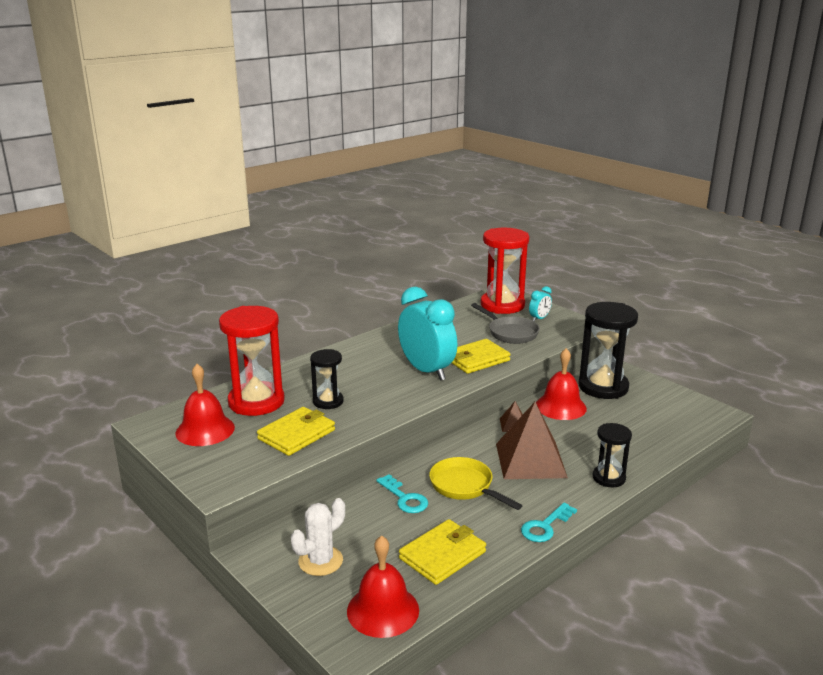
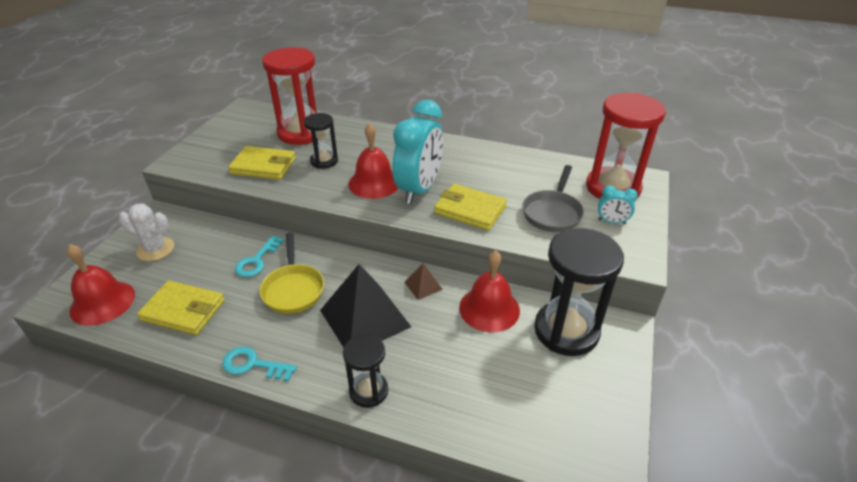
camera: 60 degrees right, 15 degrees up
red bell [175,364,235,446] -> red bell moved to [348,123,398,199]
yellow pan [429,457,523,510] -> yellow pan turned 150 degrees clockwise [259,232,324,314]
brown pyramid [496,402,568,479] -> black pyramid [320,264,411,348]

